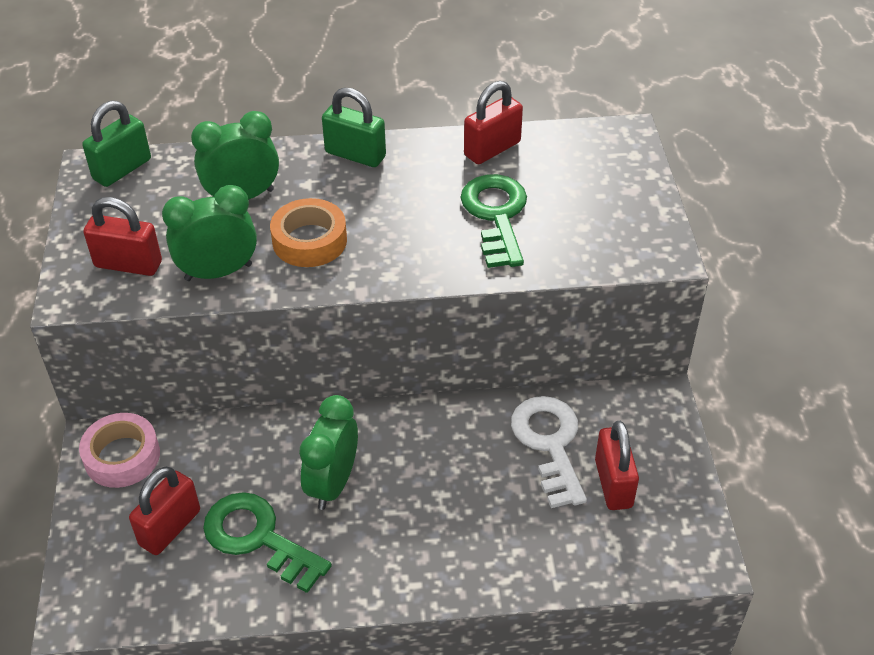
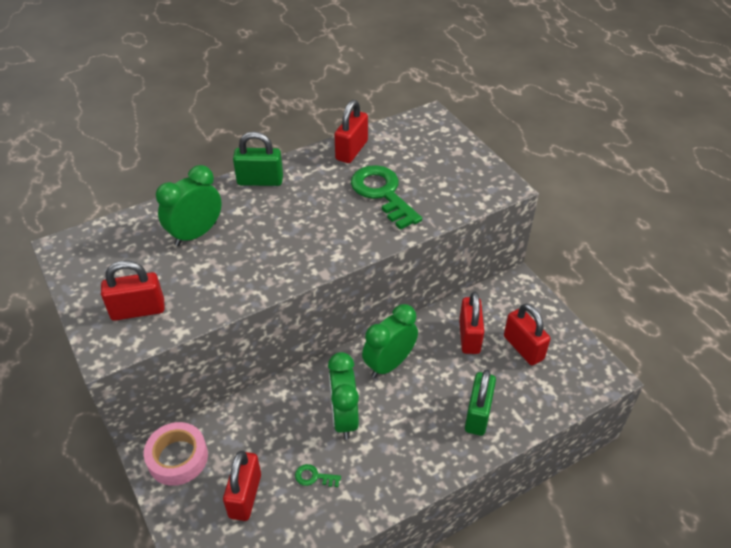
camera: 25 degrees left, 0 degrees up
green padlock [82,100,151,187] -> green padlock moved to [465,369,496,436]
green clock [162,185,257,281] -> green clock moved to [362,304,418,378]
green key [203,492,332,593] -> green key [295,464,341,487], size x0.42
orange tape [270,198,347,267] -> none
white key [511,396,587,508] -> red padlock [459,292,484,354]

